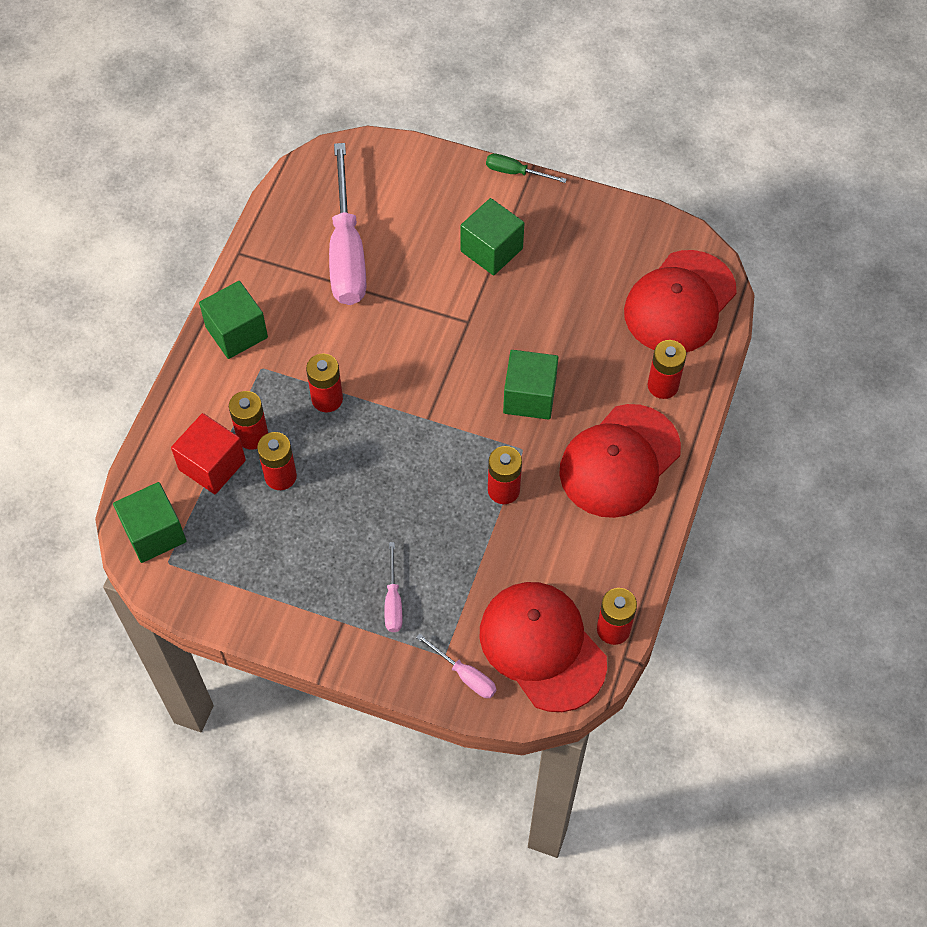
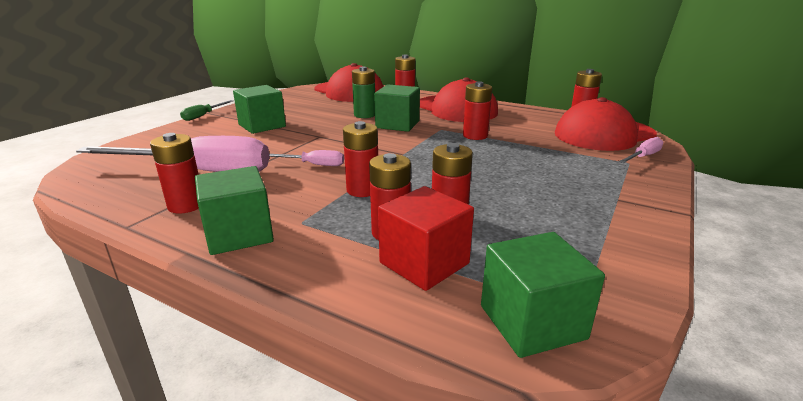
camera: 80 degrees left, 35 degrees down
pink screwdriver [384,542,403,632] -> pink screwdriver moved to [269,150,344,166]
none -> red battery [150,133,199,213]
none -> green battery [352,67,375,118]

